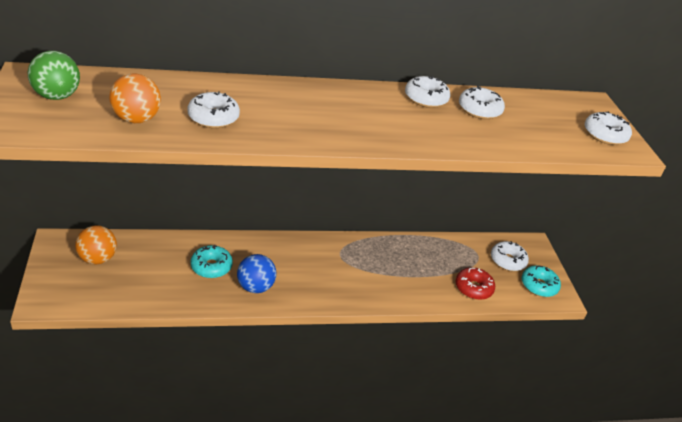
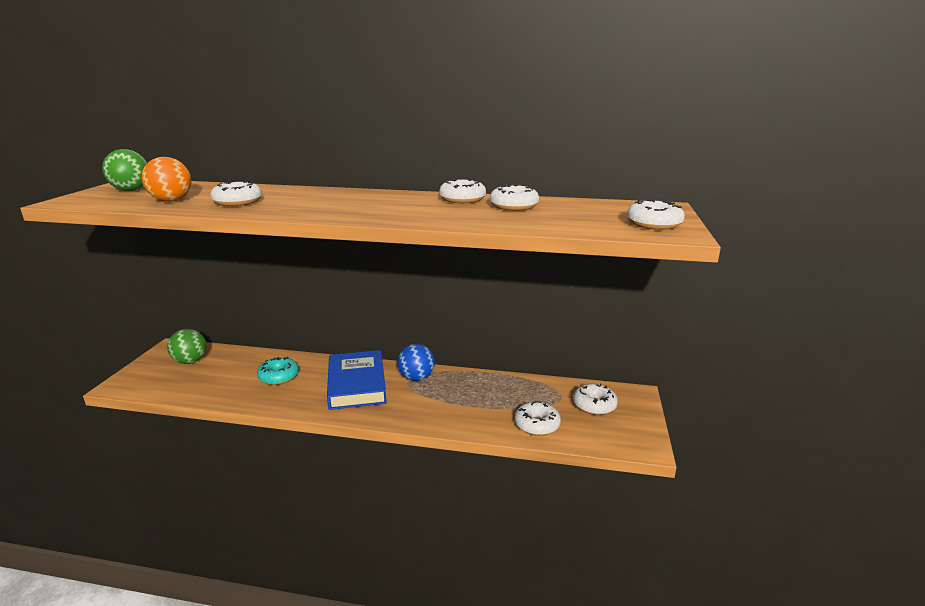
camera: 25 degrees right, 15 degrees down
orange ball [75,225,117,265] -> green ball [167,329,206,364]
blue ball [237,254,276,293] -> blue ball moved to [398,344,435,381]
red donut [455,267,495,300] -> white donut [515,401,561,436]
turquoise donut [522,265,561,297] -> none
none -> blue book [327,350,387,410]

